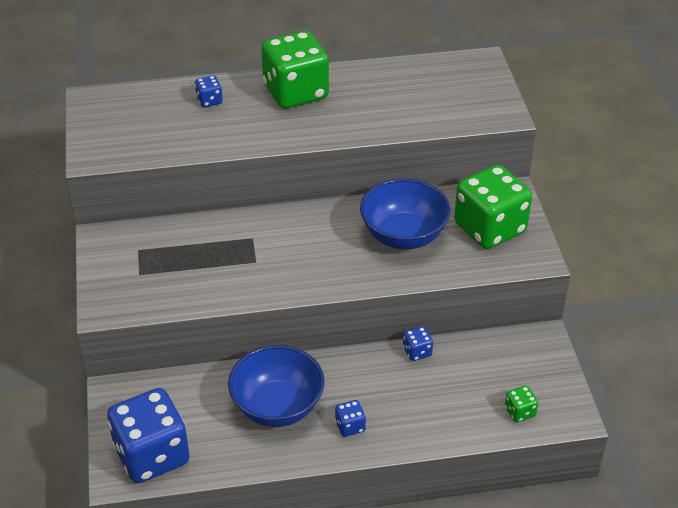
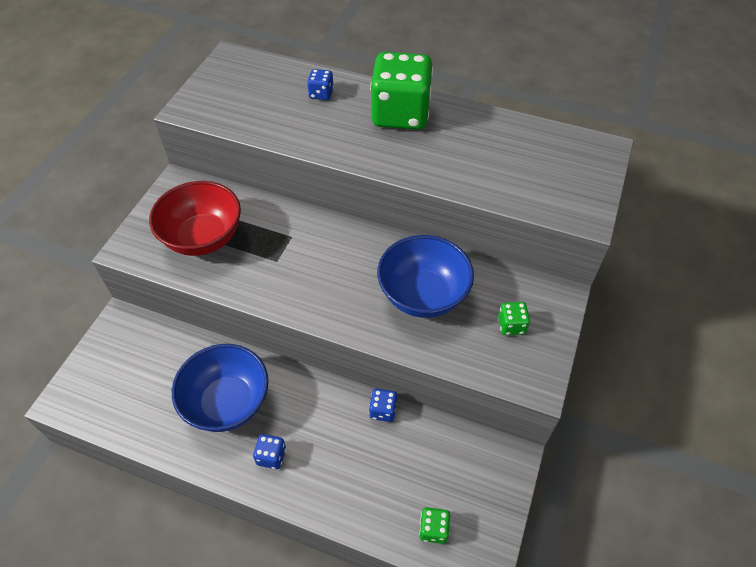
camera: 30 degrees right, 10 degrees up
blue dice [107,388,190,483] -> none
green dice [454,165,532,249] -> green dice [498,302,530,335], size x0.41
none -> red bowl [149,181,241,256]

